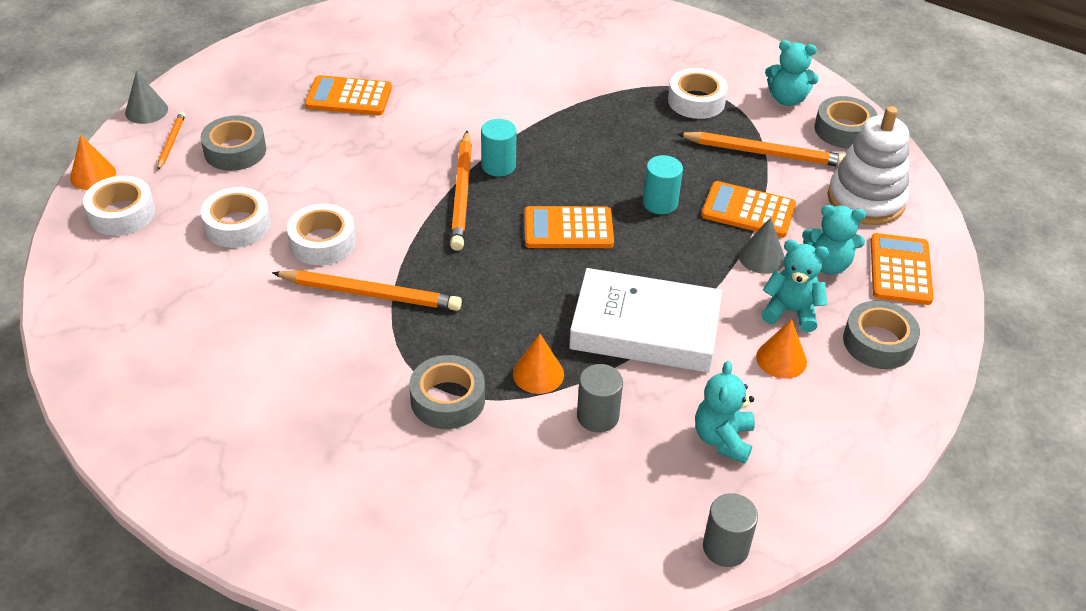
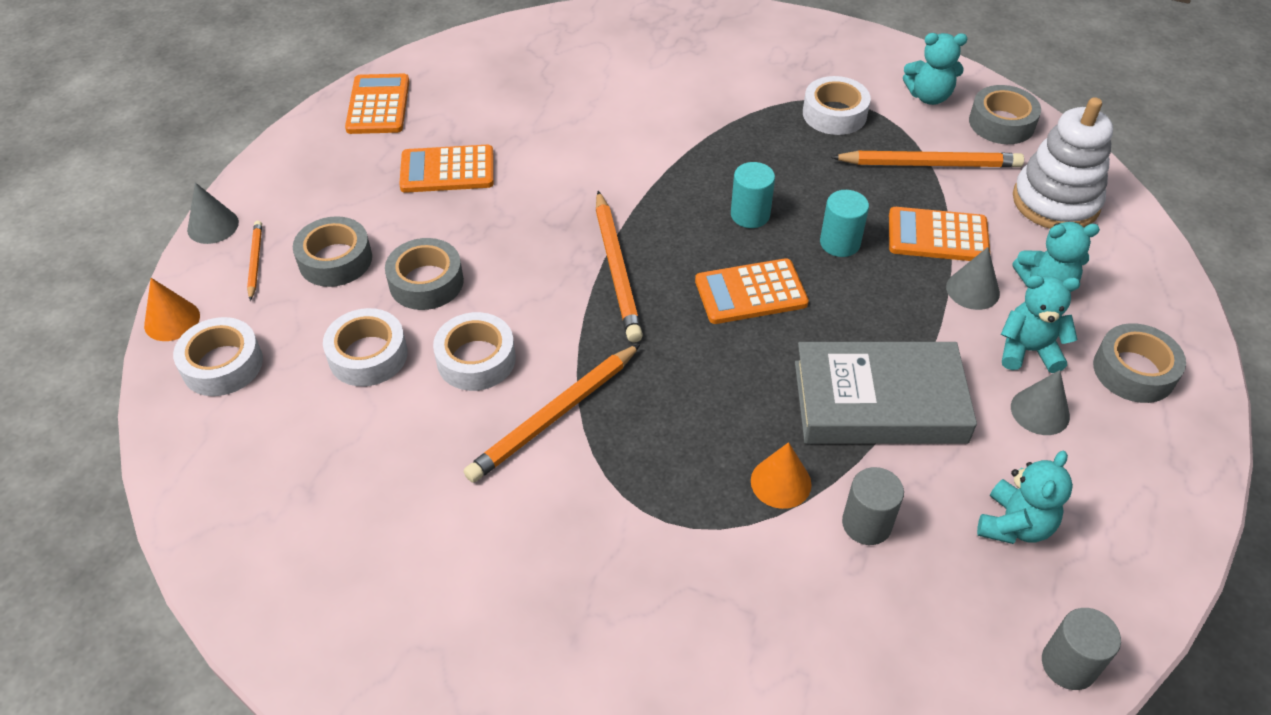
camera: 10 degrees left, 5 degrees up
orange pencil [272,270,462,311] -> orange pencil turned 135 degrees clockwise [464,344,641,483]
grey tape [409,355,485,429] -> grey tape moved to [385,238,464,310]
turquoise cylinder [481,119,517,177] -> turquoise cylinder moved to [731,162,775,228]
white book [569,268,722,372] -> grey book [795,342,977,444]
turquoise teddy bear [695,361,755,464] -> turquoise teddy bear turned 150 degrees counterclockwise [977,451,1073,544]
orange cone [756,319,807,379] -> grey cone [1011,370,1070,435]
orange calculator [871,233,934,305] -> orange calculator moved to [345,73,409,134]

